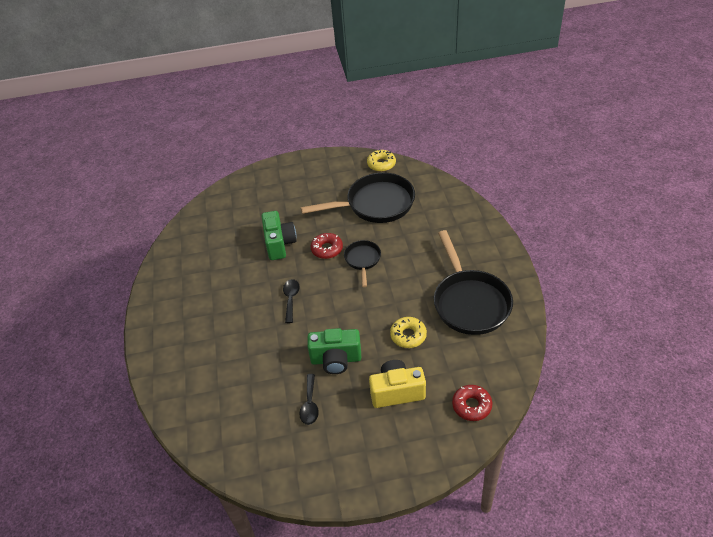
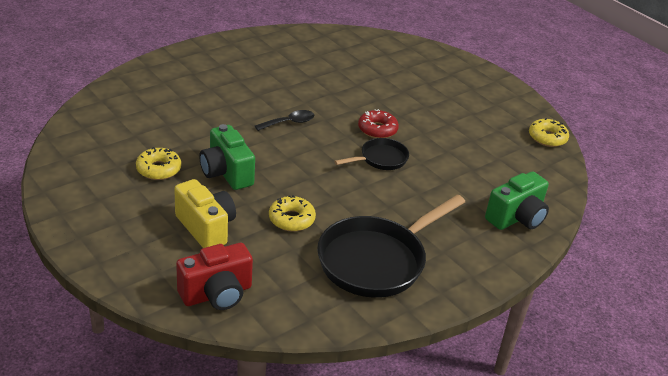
camera: 55 degrees right, 10 degrees down
green camera [262,211,297,260] -> green camera moved to [485,171,549,230]
black spoon [299,374,319,425] -> yellow donut [136,147,181,180]
black pan [301,172,415,223] -> none
red donut [452,385,492,421] -> red camera [176,243,253,310]

